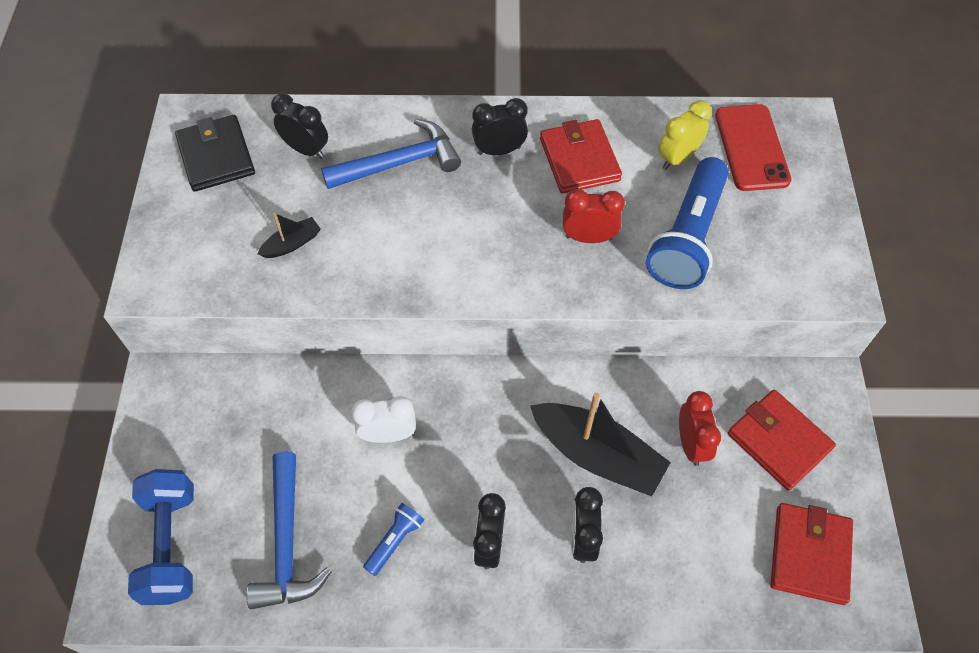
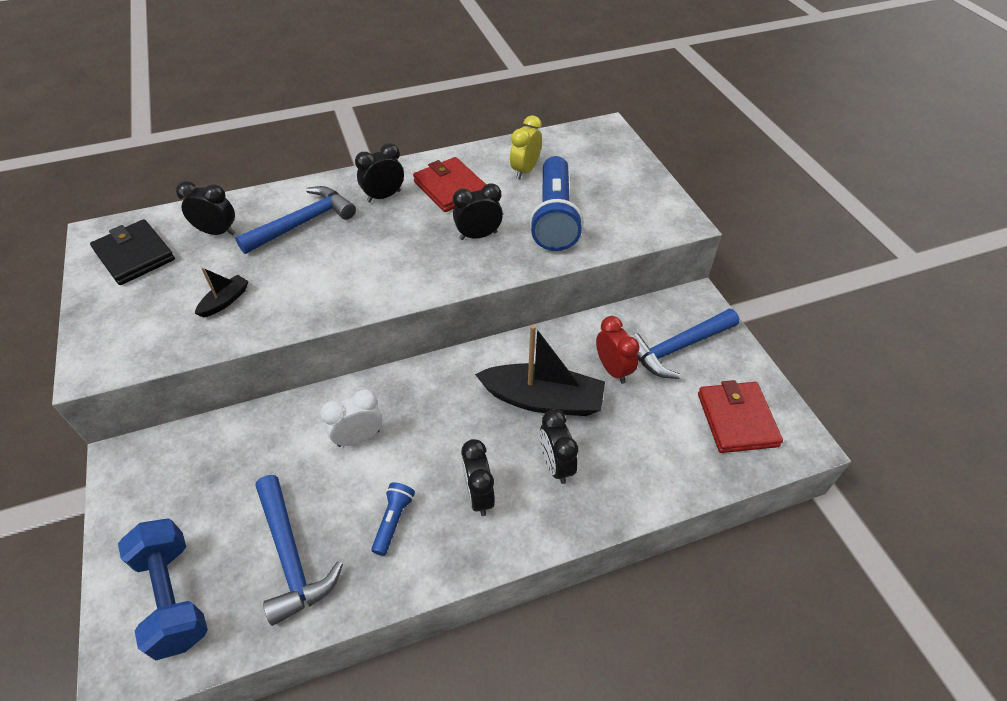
camera: 20 degrees left, 10 degrees down
red clock [563,189,625,243] -> black clock [453,183,503,240]
red phone [715,104,791,191] -> none
red wallet [728,389,836,491] -> blue hammer [629,309,739,379]

